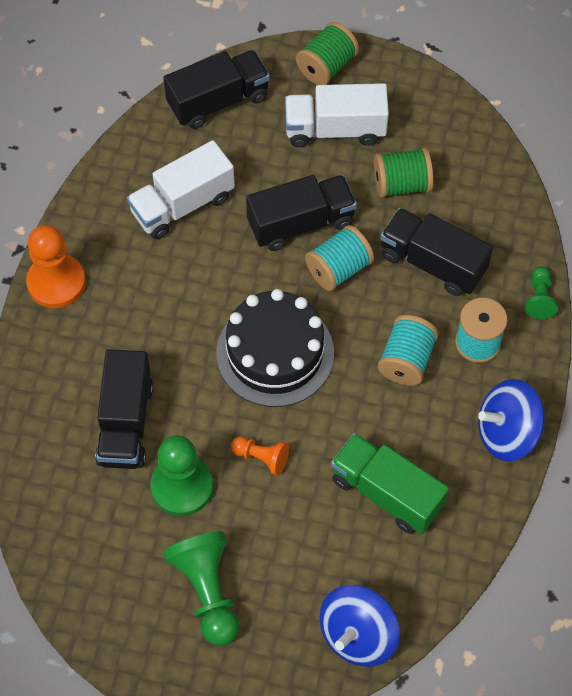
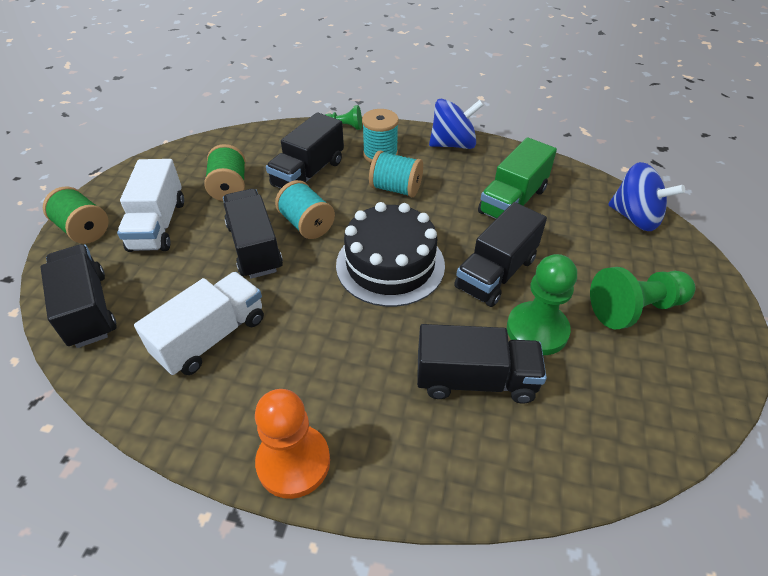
camera: 90 degrees left, 15 degrees down
white truck [127,140,235,239] -> white truck turned 105 degrees counterclockwise [134,272,264,375]
orange pawn [231,437,289,475] -> black truck [454,202,547,307]
blue spinning top [478,379,545,462] -> blue spinning top turned 90 degrees counterclockwise [429,99,483,149]

